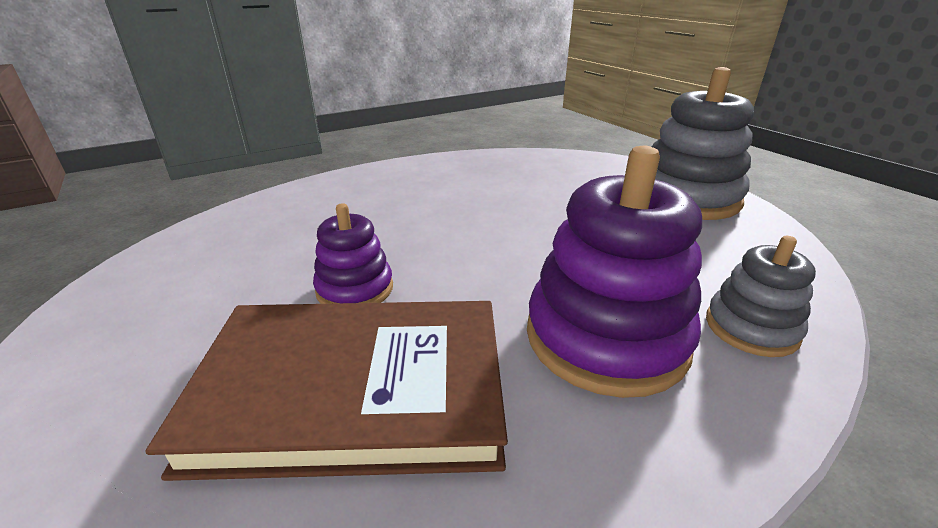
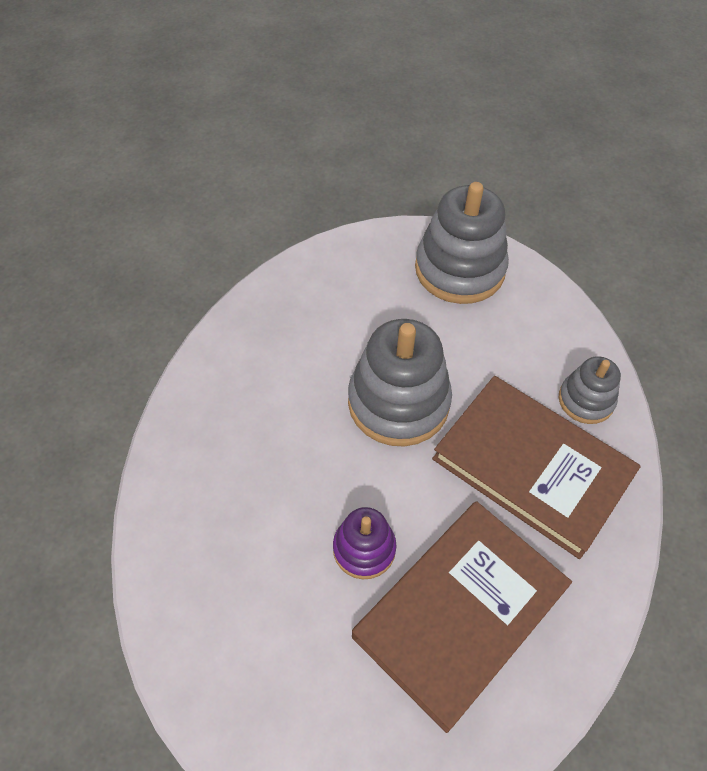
camera: 45 degrees left, 25 degrees up
purple stacking toy [527,146,702,398] -> brown book [432,376,641,559]
none -> grey stacking toy [348,319,452,447]

